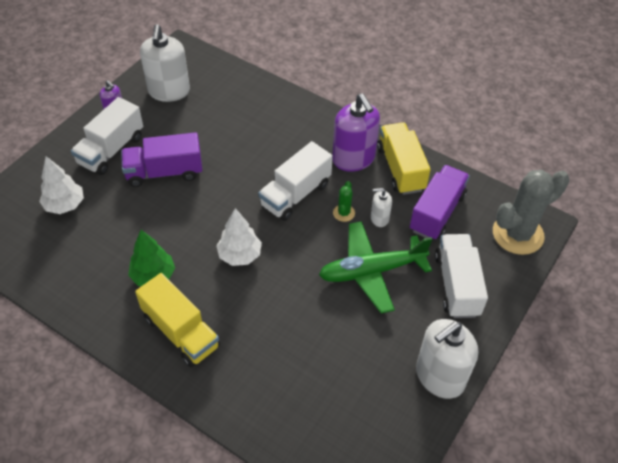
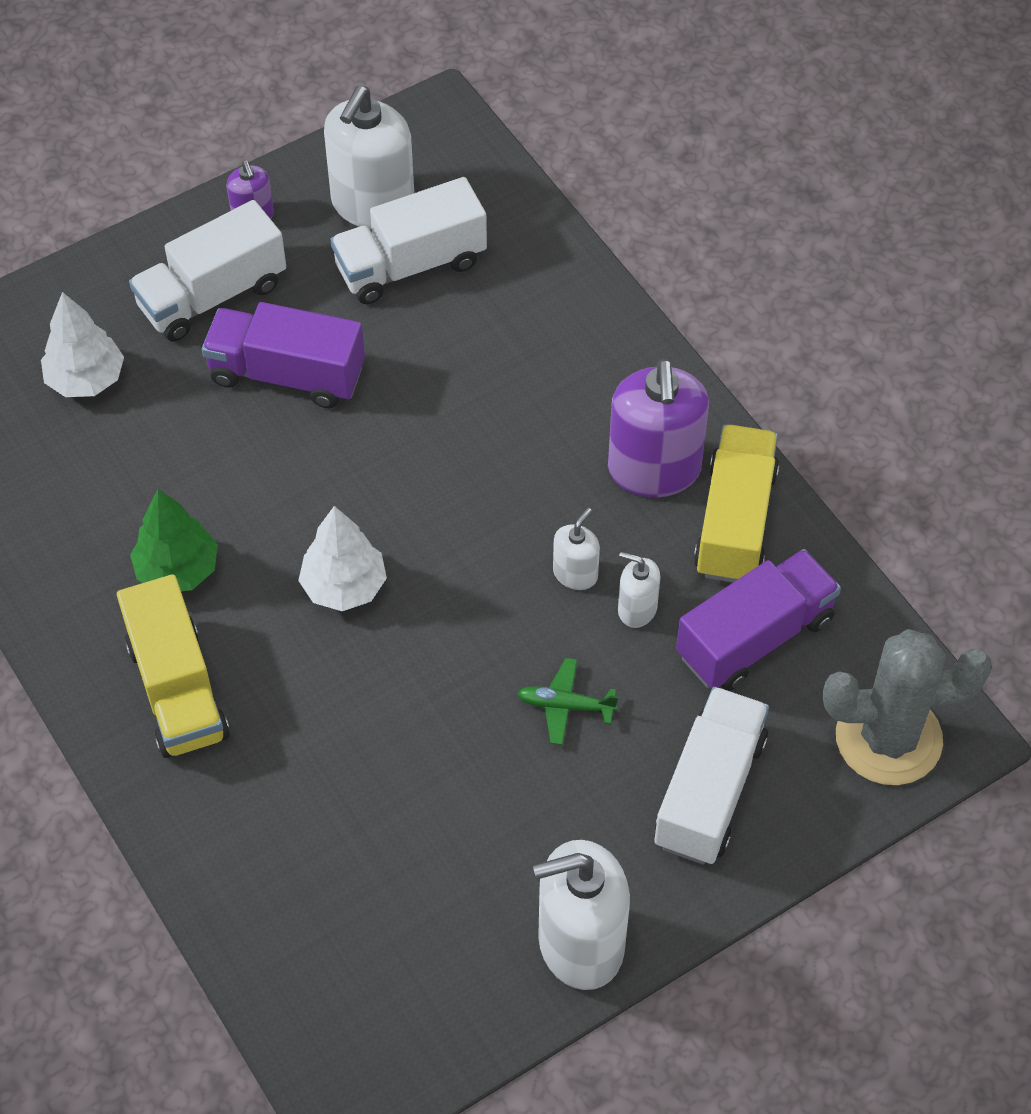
camera: 25 degrees right, 5 degrees up
white truck [258,141,333,221] -> white truck moved to [330,177,487,304]
green plane [319,221,432,313] -> green plane [517,658,619,745], size x0.45
green cactus [333,181,355,222] -> white soap dispenser [553,508,600,590]

